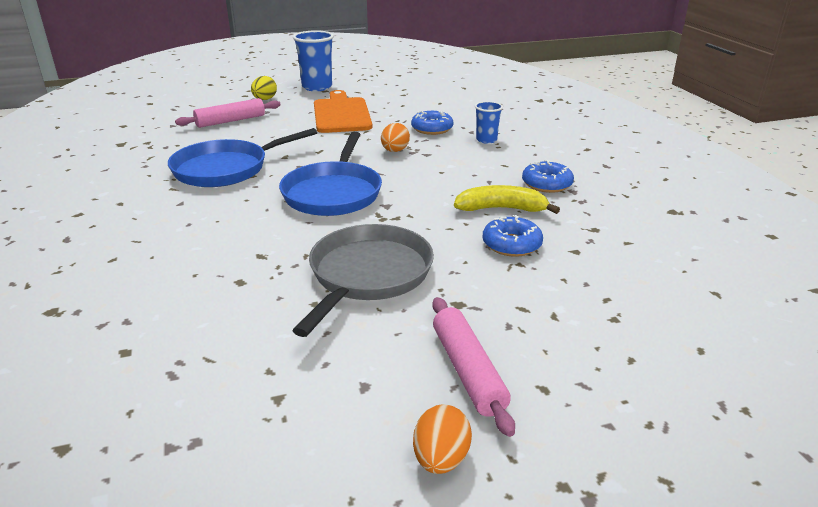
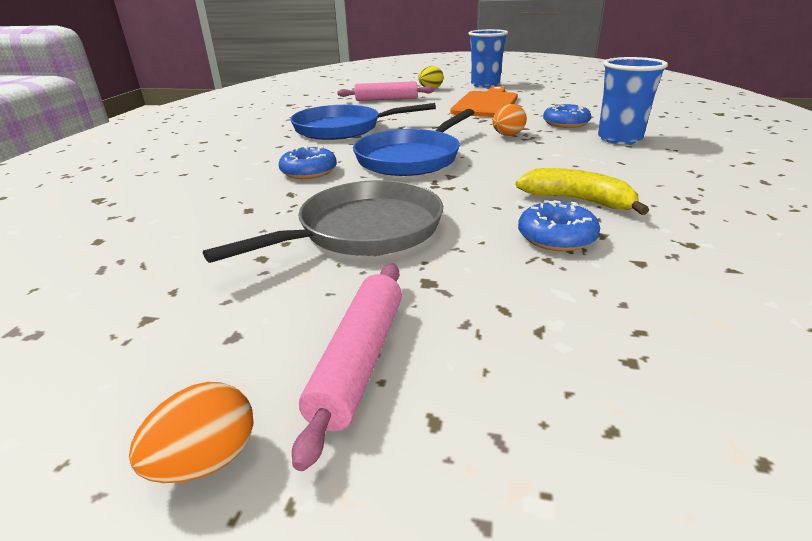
camera: 30 degrees right, 0 degrees up
blue cup [475,101,503,144] -> blue cup [598,57,668,144], size x1.75
blue donut [522,160,574,193] -> blue donut moved to [279,146,337,179]

